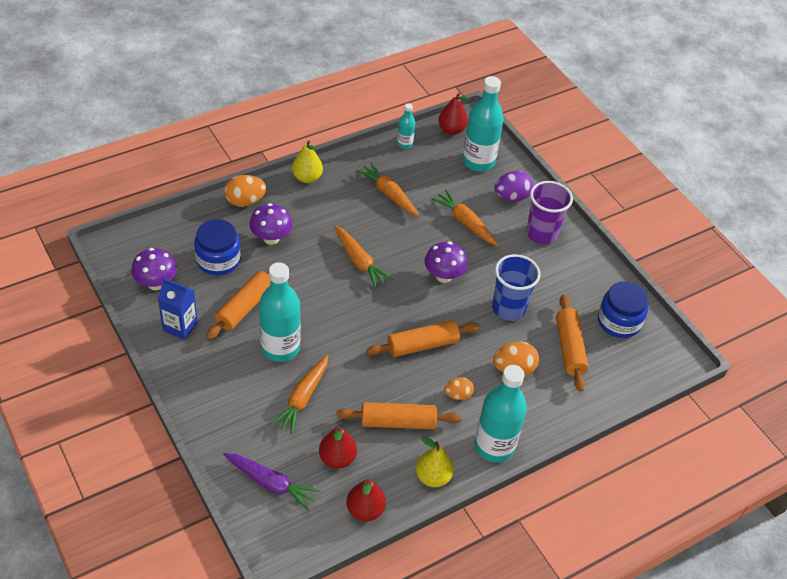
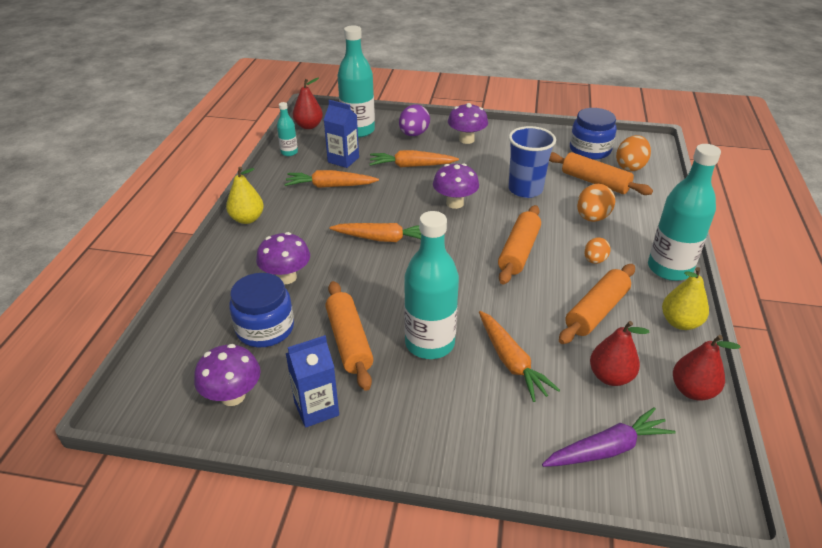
camera: 45 degrees left, 10 degrees down
orange egg [224,175,266,207] -> orange egg moved to [616,135,651,171]
purple cup [526,181,573,244] -> purple mushroom [448,103,488,144]
none -> blue carton [324,100,359,168]

